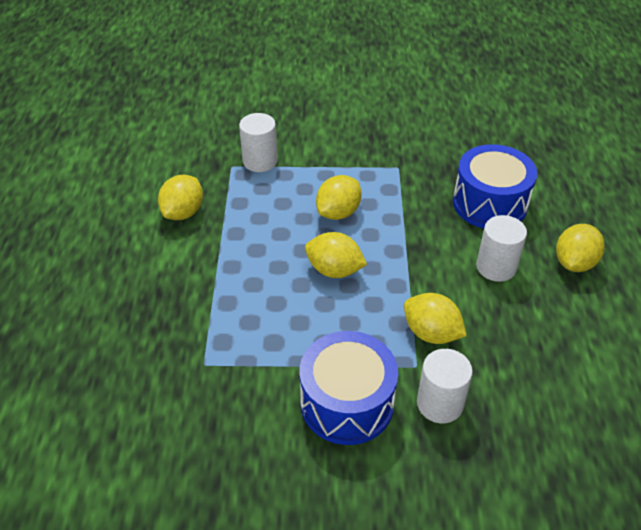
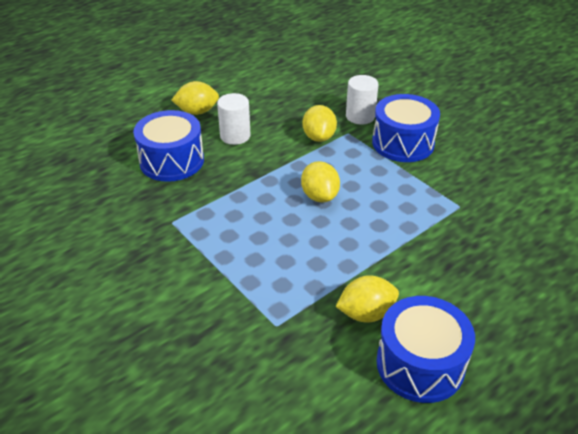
camera: 130 degrees left, 5 degrees down
white cylinder [239,113,278,172] -> none
yellow lemon [316,175,362,220] -> none
none -> blue drum [376,296,475,403]

